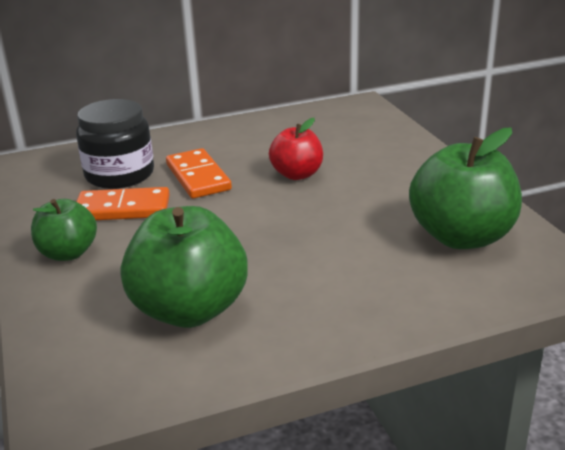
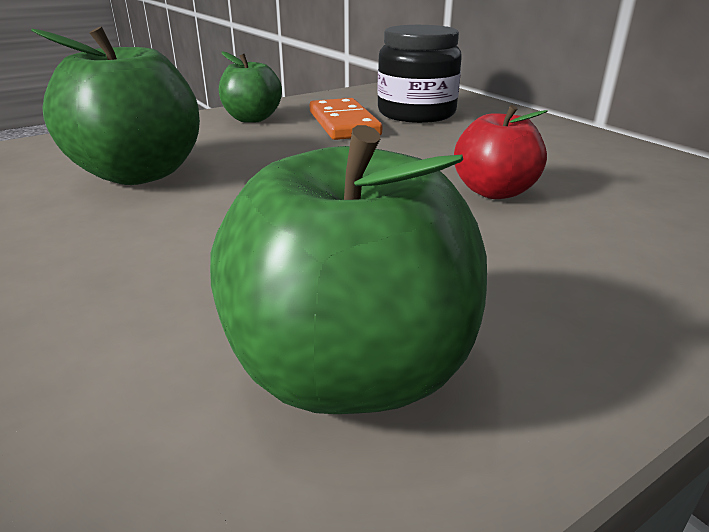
camera: 75 degrees right, 0 degrees up
orange domino [166,148,232,199] -> none

